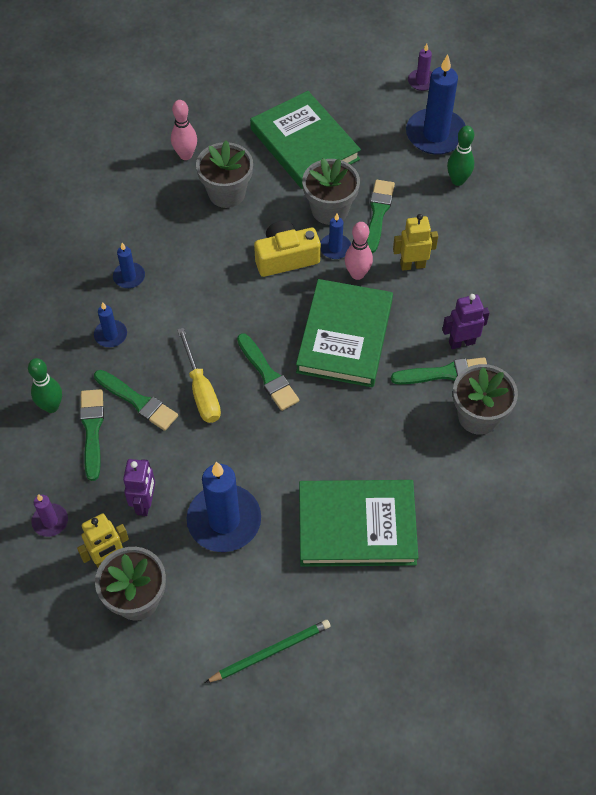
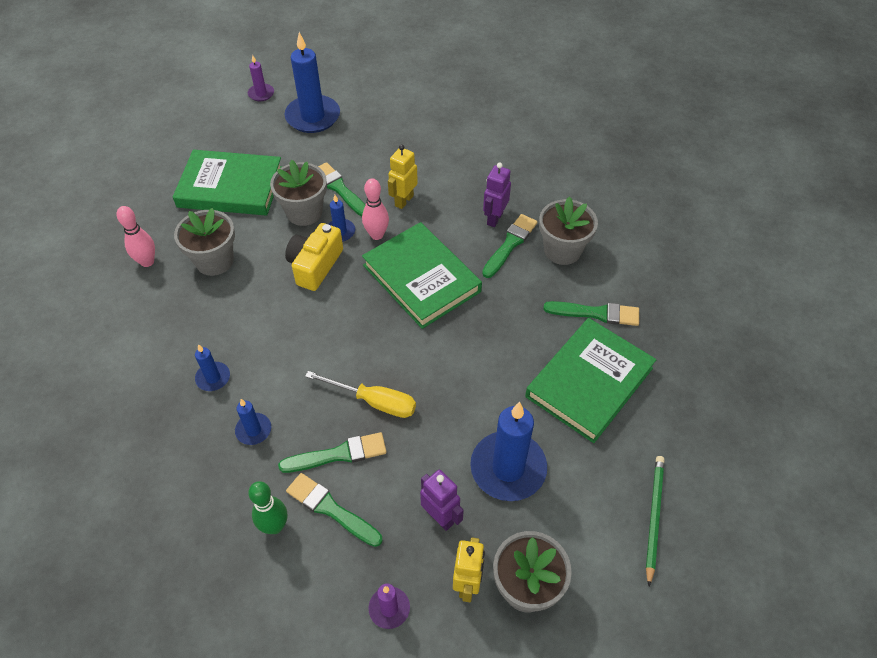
camera: 50 degrees left, 5 degrees down
green brush [237,333,299,411] -> green brush moved to [543,301,639,326]
green bowling pin [447,126,474,186] -> none

